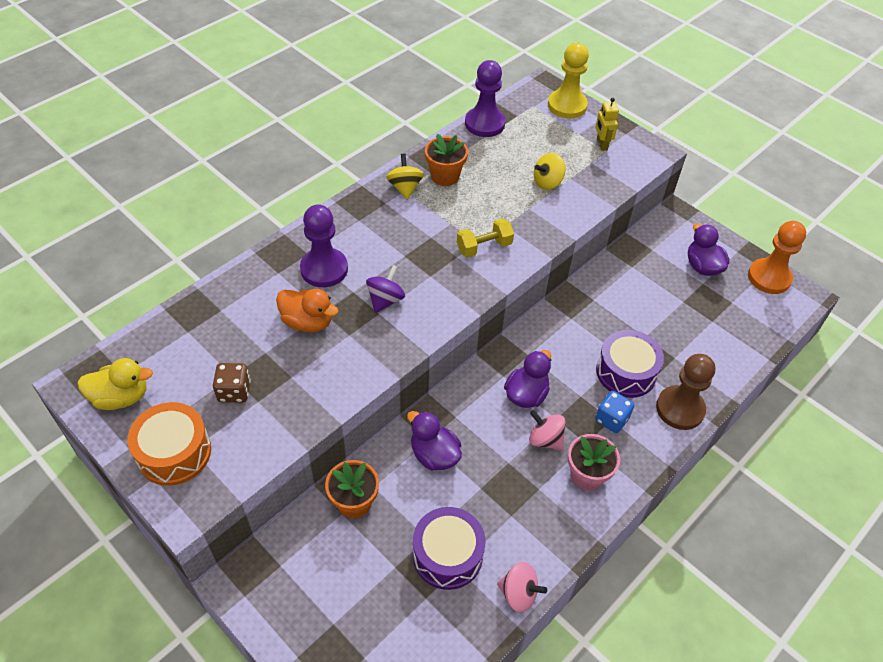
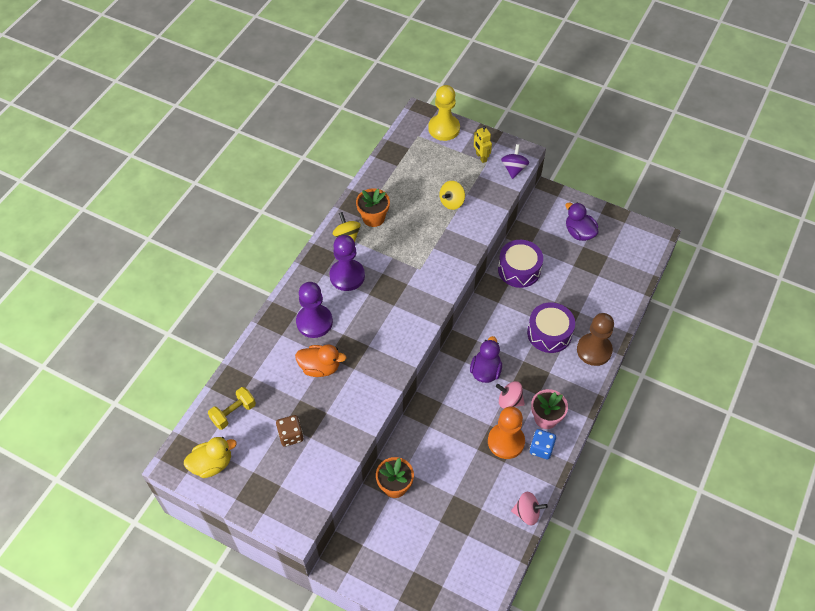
camera: 15 degrees left, 5 degrees up
orange drum [127,402,211,486] -> none
purple spinning top [366,265,405,313] -> purple spinning top moved to [501,144,529,179]
purple duck [407,411,462,470] -> none
purple drum [413,507,485,590] -> purple drum moved to [498,240,543,288]
yellow dumbbell [457,219,514,257] -> yellow dumbbell moved to [208,387,256,430]
purple pawn [465,60,506,137] -> purple pawn moved to [329,235,365,291]
blue dice [595,391,634,433] -> blue dice moved to [530,429,556,459]
orange pawn [748,221,806,294] -> orange pawn moved to [488,406,525,459]

